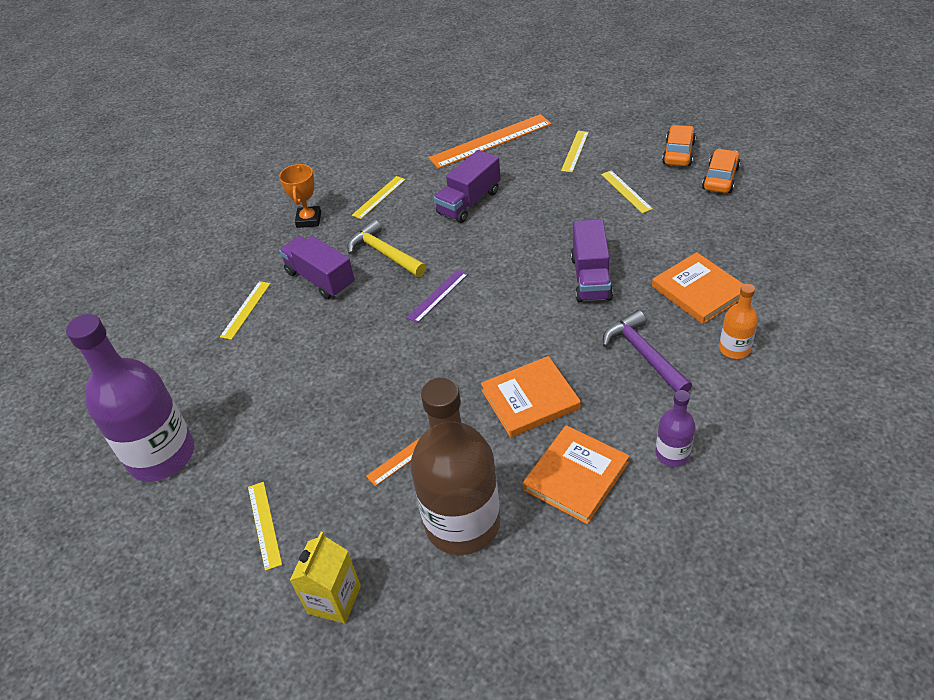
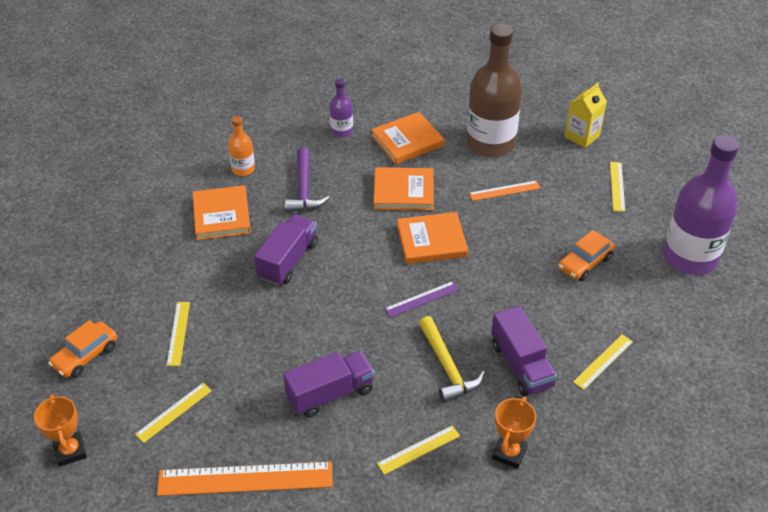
camera: 160 degrees left, 0 degrees up
orange car [702,149,740,193] -> orange car moved to [558,230,615,281]
none -> orange trophy [34,394,87,467]
none -> orange book [397,212,468,264]

